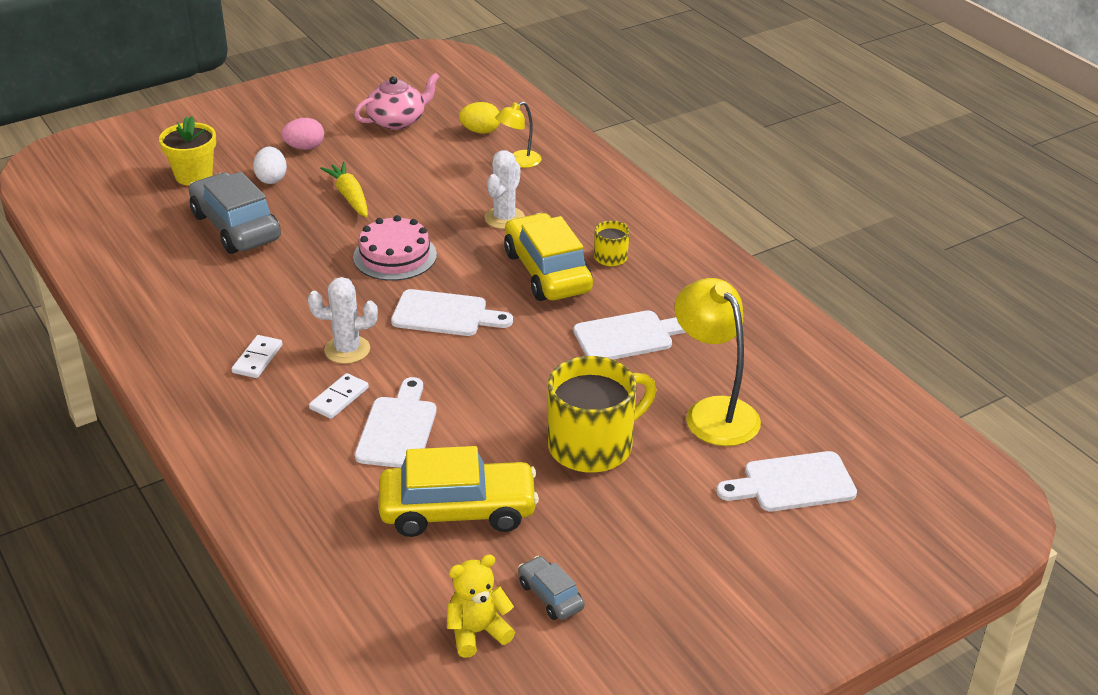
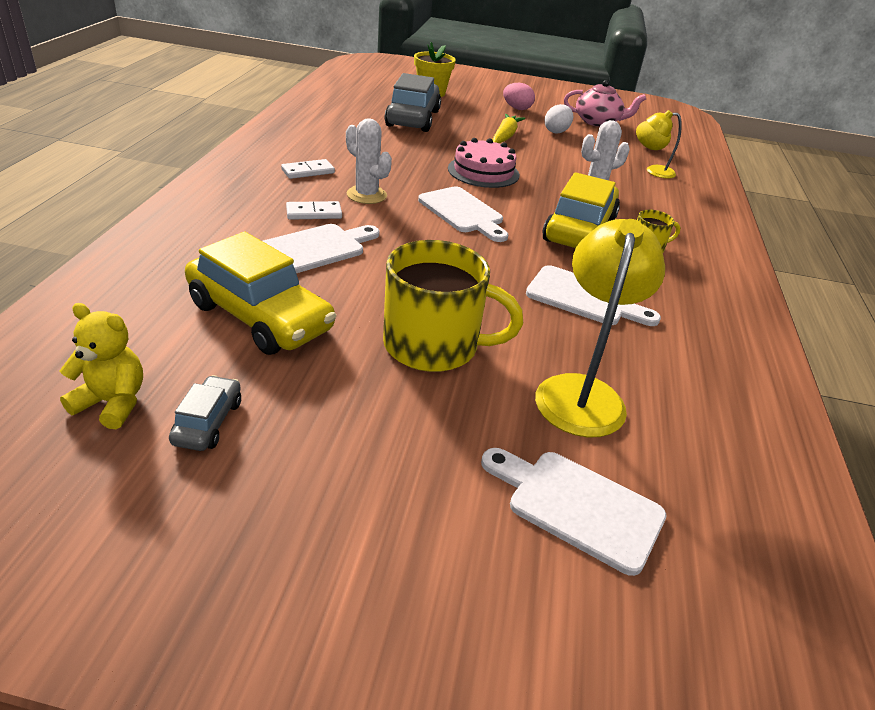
camera: 40 degrees right, 0 degrees up
white egg [253,147,287,184] -> white egg moved to [545,104,573,134]

